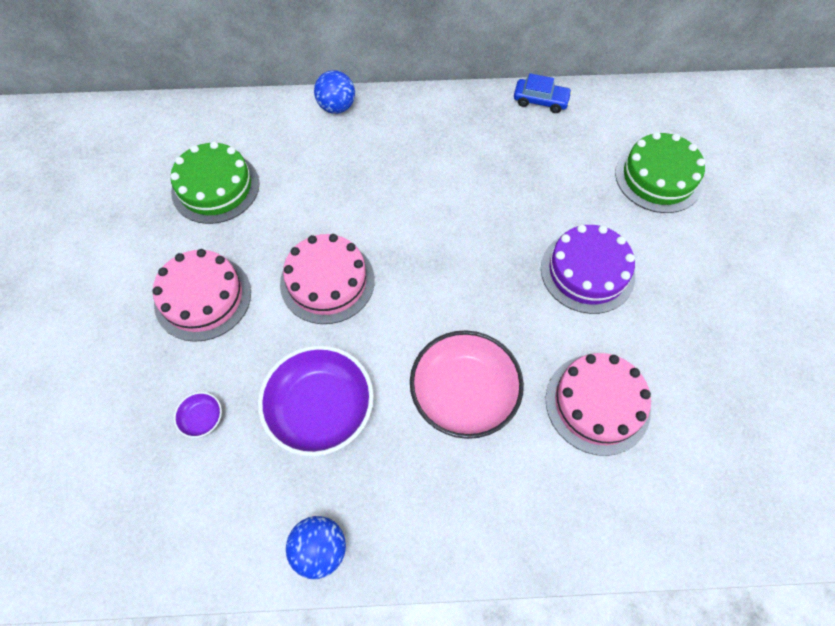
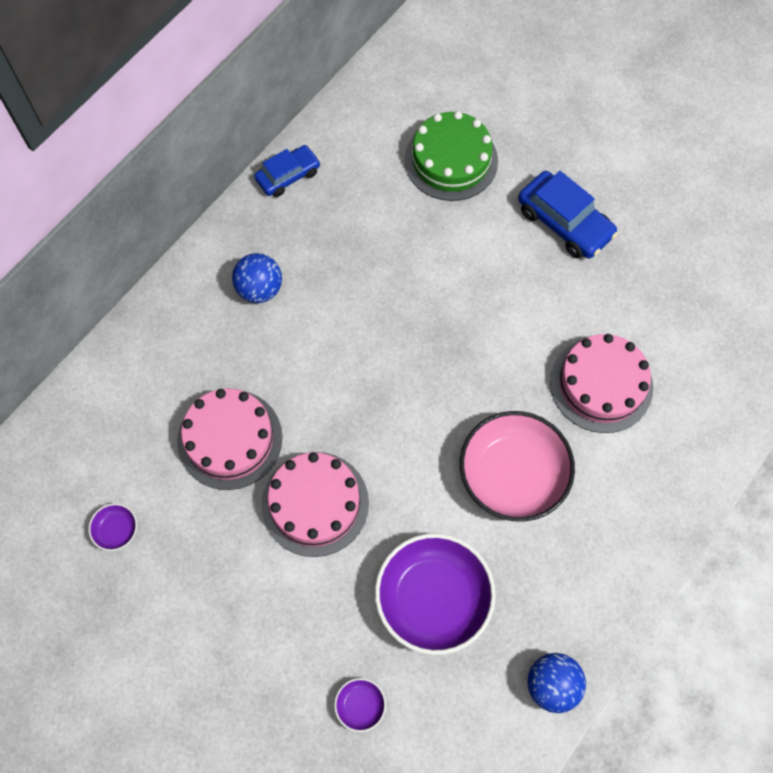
camera: 50 degrees left, 5 degrees up
pink cake [152,249,251,342] -> pink cake moved to [177,388,282,490]
green cake [171,141,260,224] -> purple bowl [88,503,137,551]
blue ball [314,70,355,114] -> blue ball moved to [232,253,282,303]
purple cake [541,225,635,314] -> none
none -> blue car [518,171,618,259]

